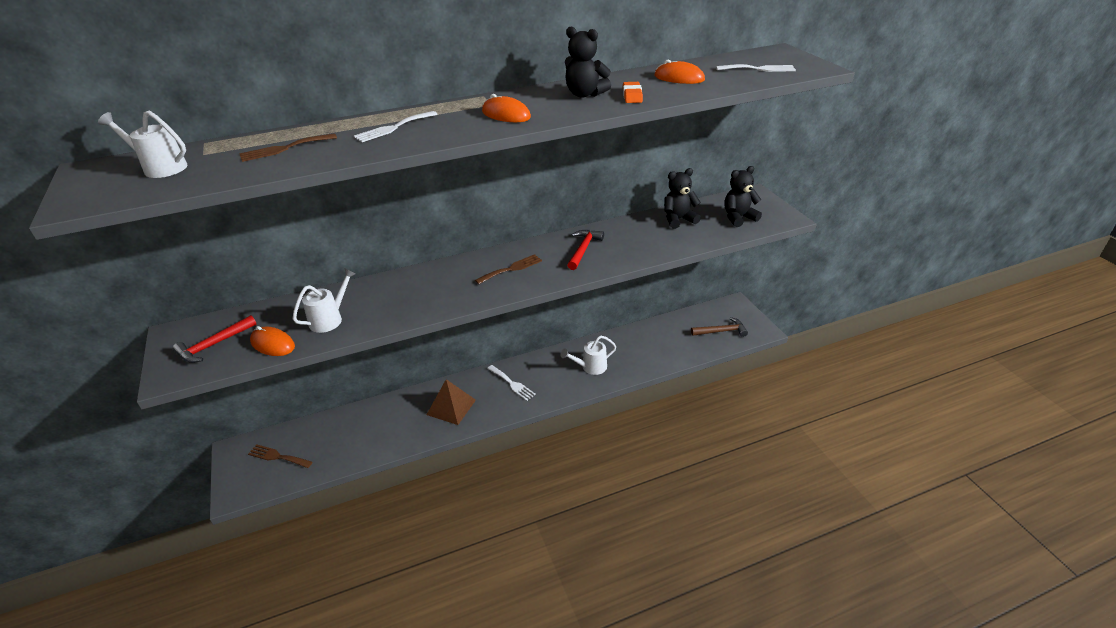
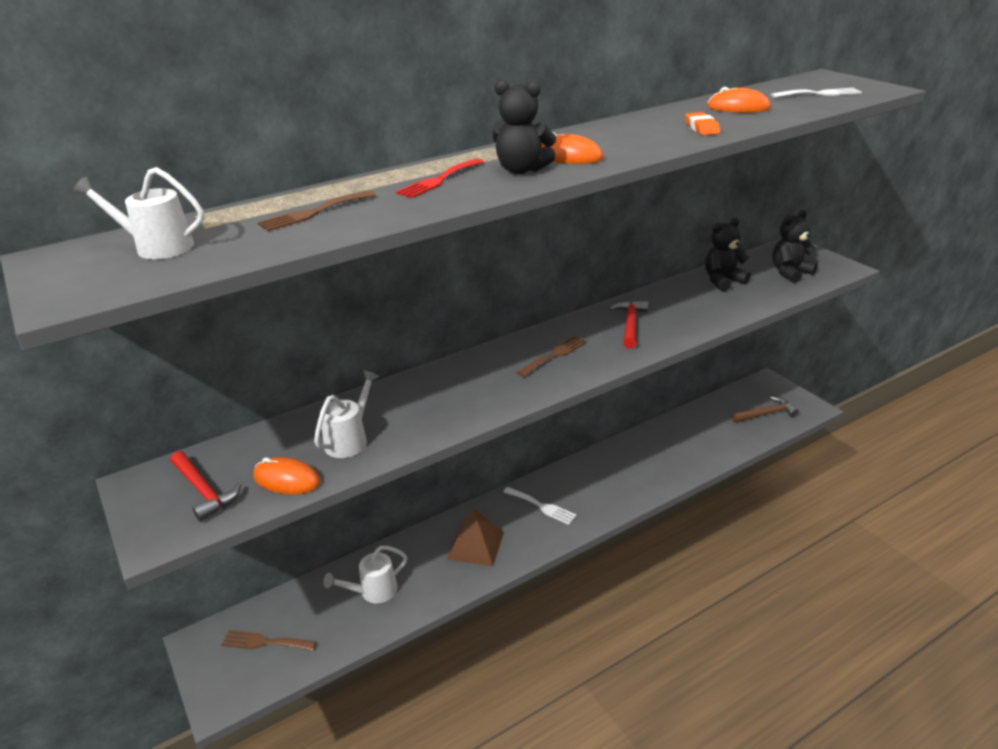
camera: 10 degrees left, 5 degrees down
red hammer [173,315,257,363] -> red hammer turned 75 degrees counterclockwise [170,451,242,521]
white fork [354,111,438,142] -> red fork [396,158,484,198]
white watering can [560,336,617,375] -> white watering can moved to [324,546,407,603]
black teddy bear [565,26,611,97] -> black teddy bear moved to [492,80,556,174]

